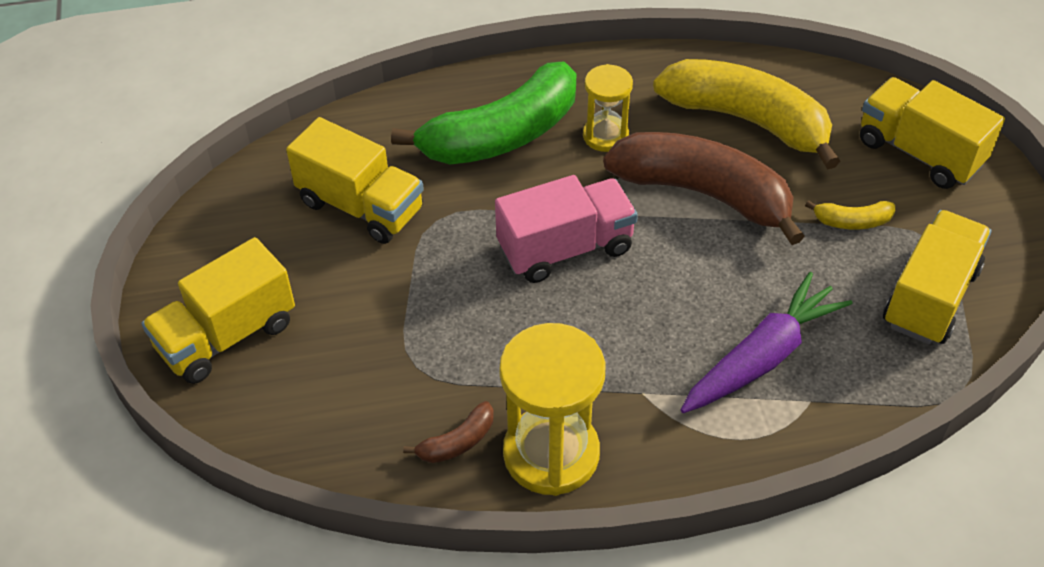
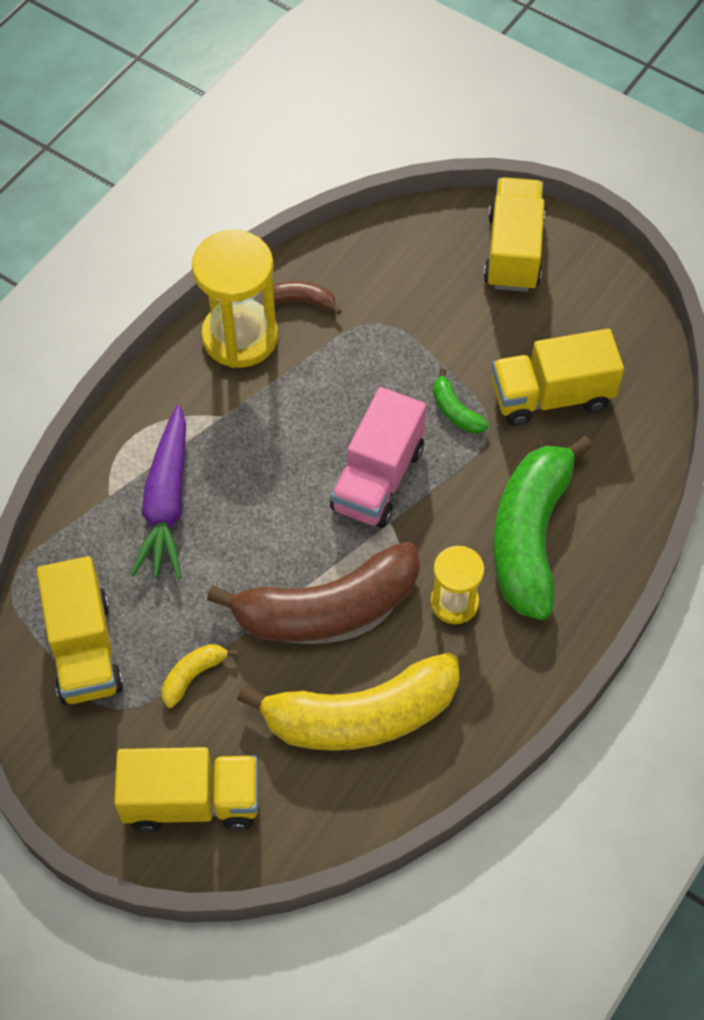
camera: 135 degrees right, 10 degrees up
brown banana [403,401,494,463] -> brown banana turned 90 degrees clockwise [273,281,342,315]
none -> green banana [433,368,489,433]

